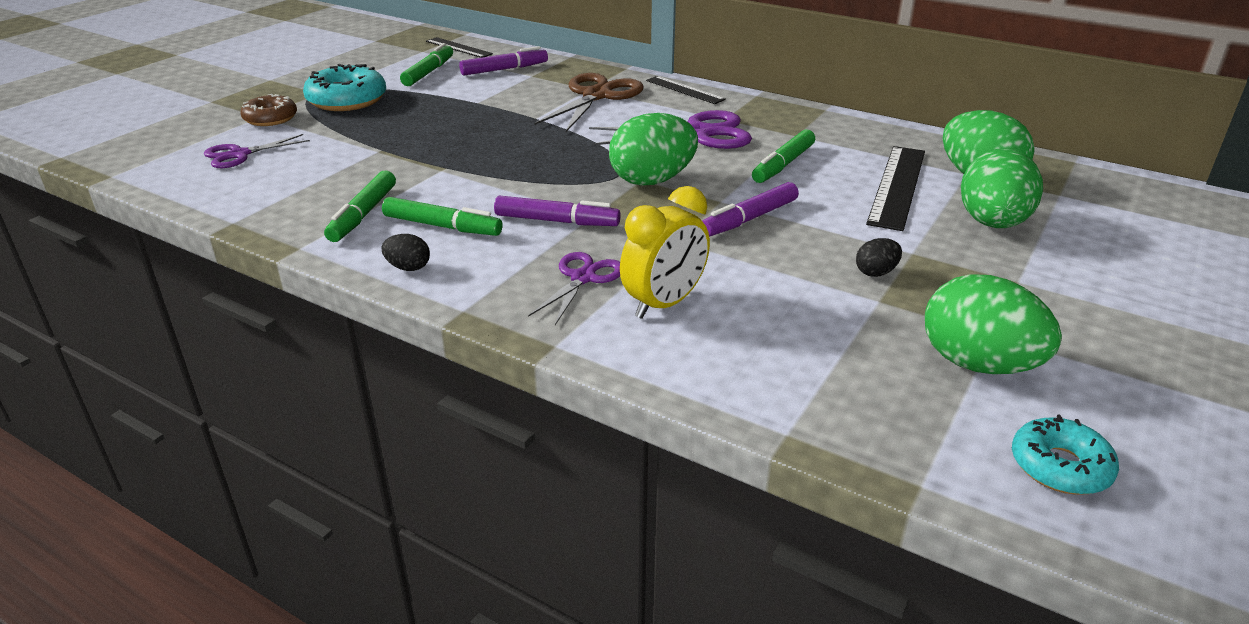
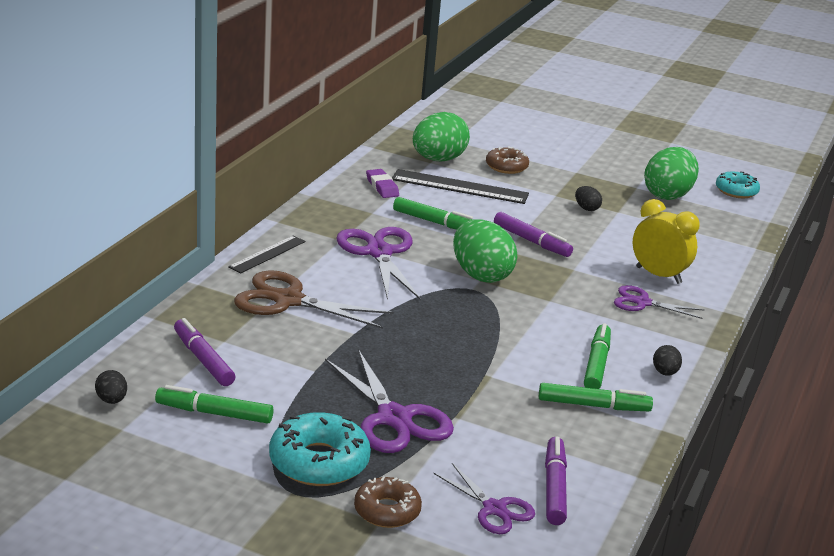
camera: 100 degrees left, 5 degrees down
black ruler [426,37,493,58] -> black egg [95,370,127,404]
purple marker [494,196,621,226] -> purple marker moved to [545,437,567,525]
green egg [961,149,1043,228] -> brown donut [486,146,529,174]
none -> purple scissors [325,349,454,453]
none -> purple eraser [366,169,399,198]

